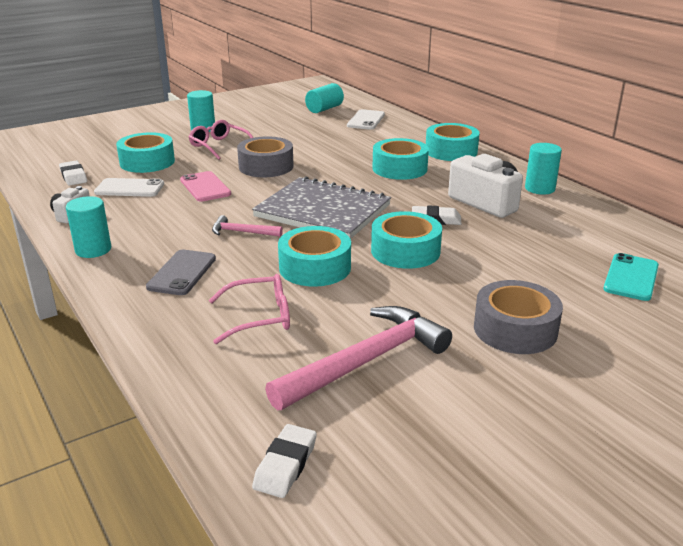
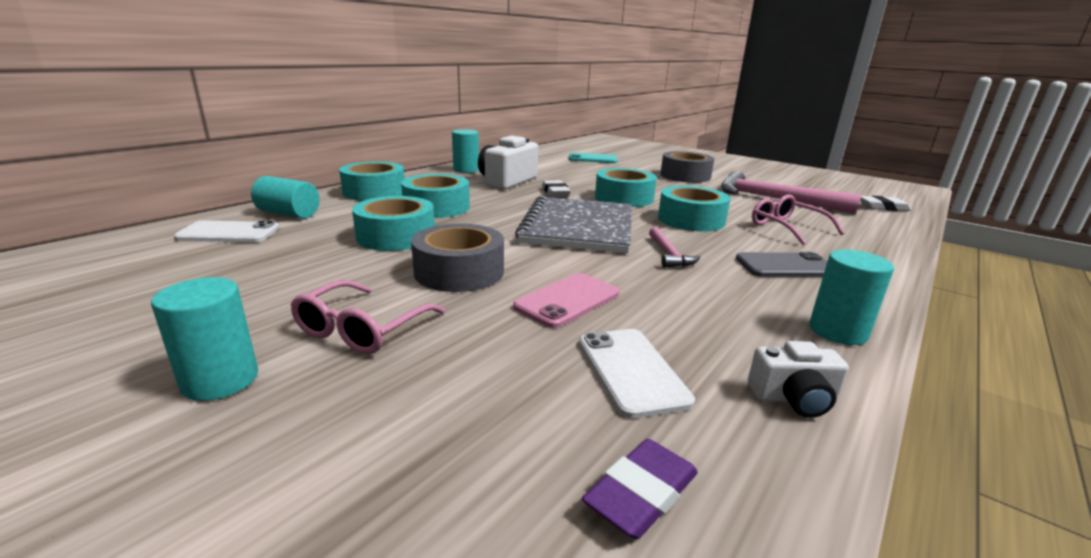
camera: 110 degrees left, 5 degrees down
white eraser [59,160,87,186] -> purple eraser [582,439,698,539]
turquoise tape [116,132,175,173] -> turquoise tape moved to [352,196,435,251]
turquoise cylinder [305,83,344,113] -> turquoise cylinder moved to [251,176,320,219]

